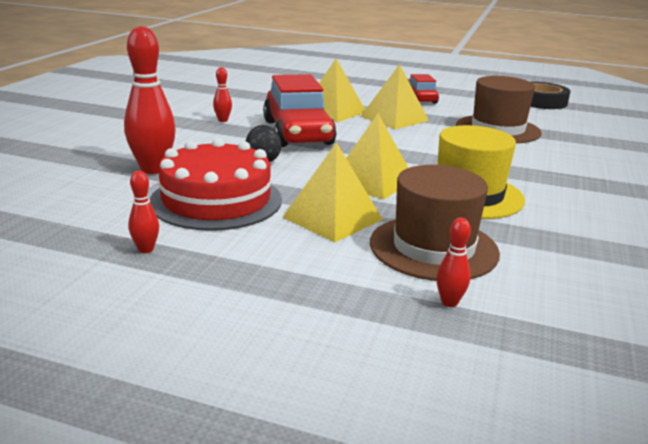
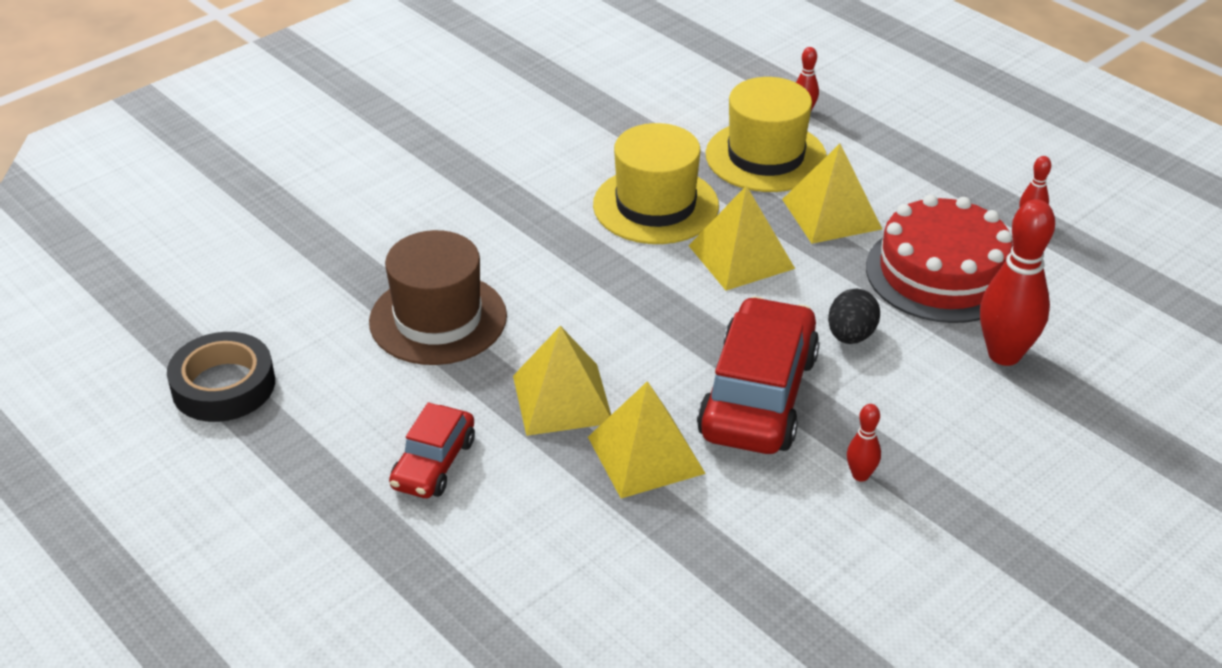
camera: 150 degrees left, 15 degrees up
brown hat [370,165,500,281] -> yellow hat [706,77,827,192]

